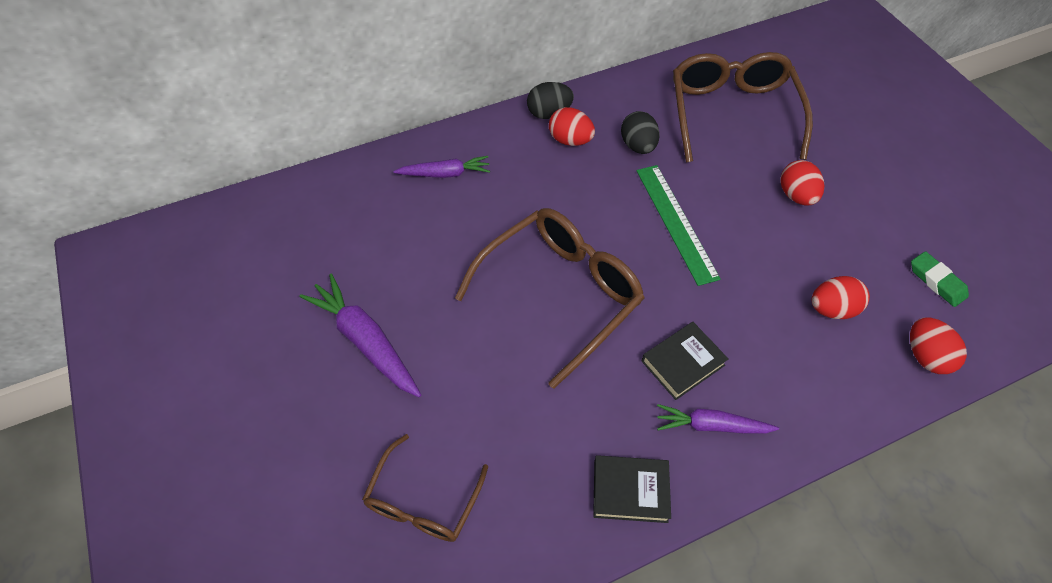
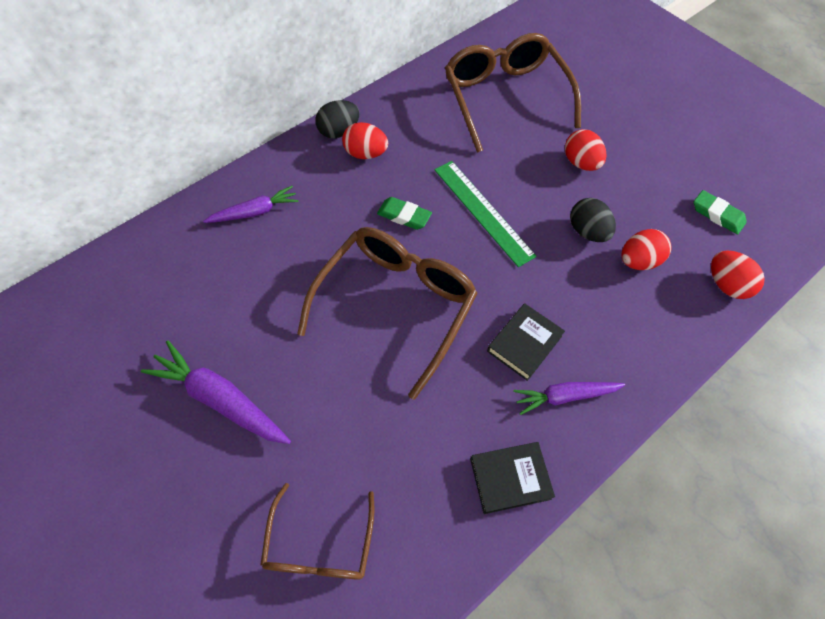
camera: 15 degrees left, 5 degrees up
black egg [621,111,660,154] -> black egg moved to [570,198,616,242]
none -> green eraser [377,197,432,230]

